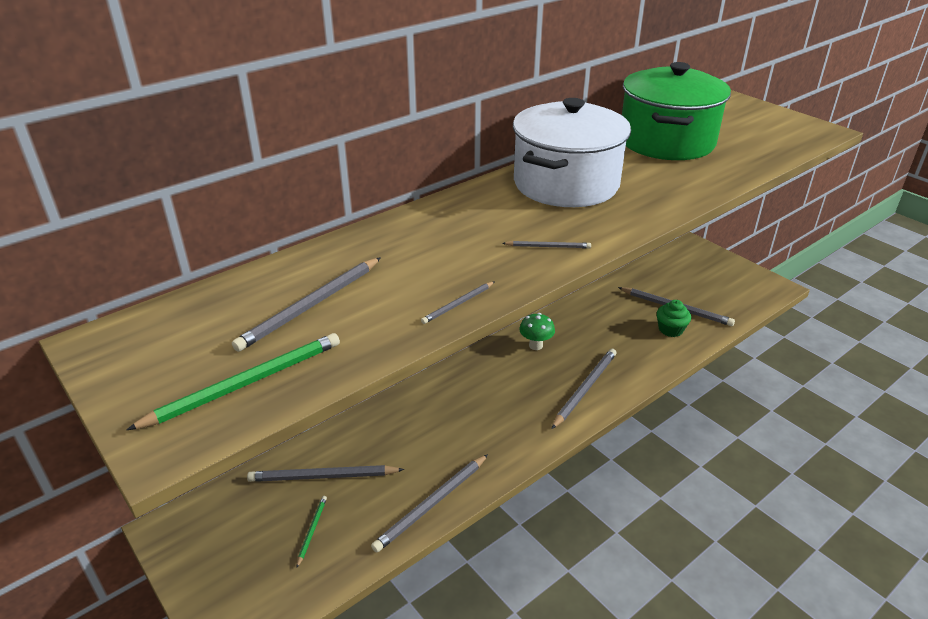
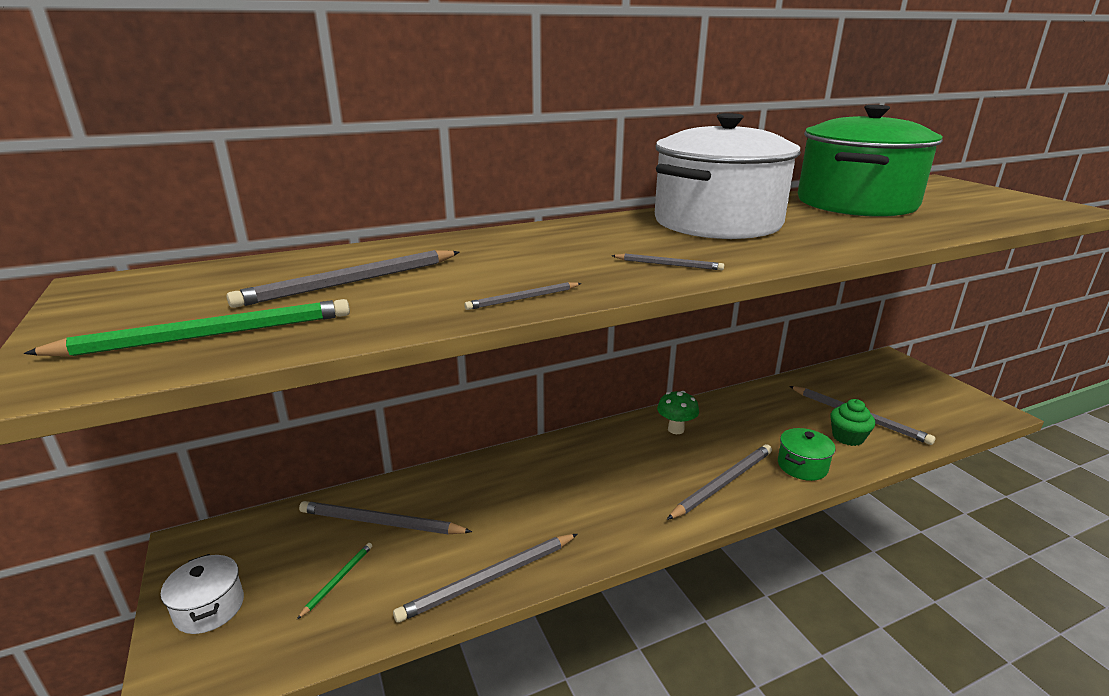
camera: 15 degrees right, 10 degrees down
none -> white pot [161,554,244,634]
none -> green pot [778,428,836,481]

